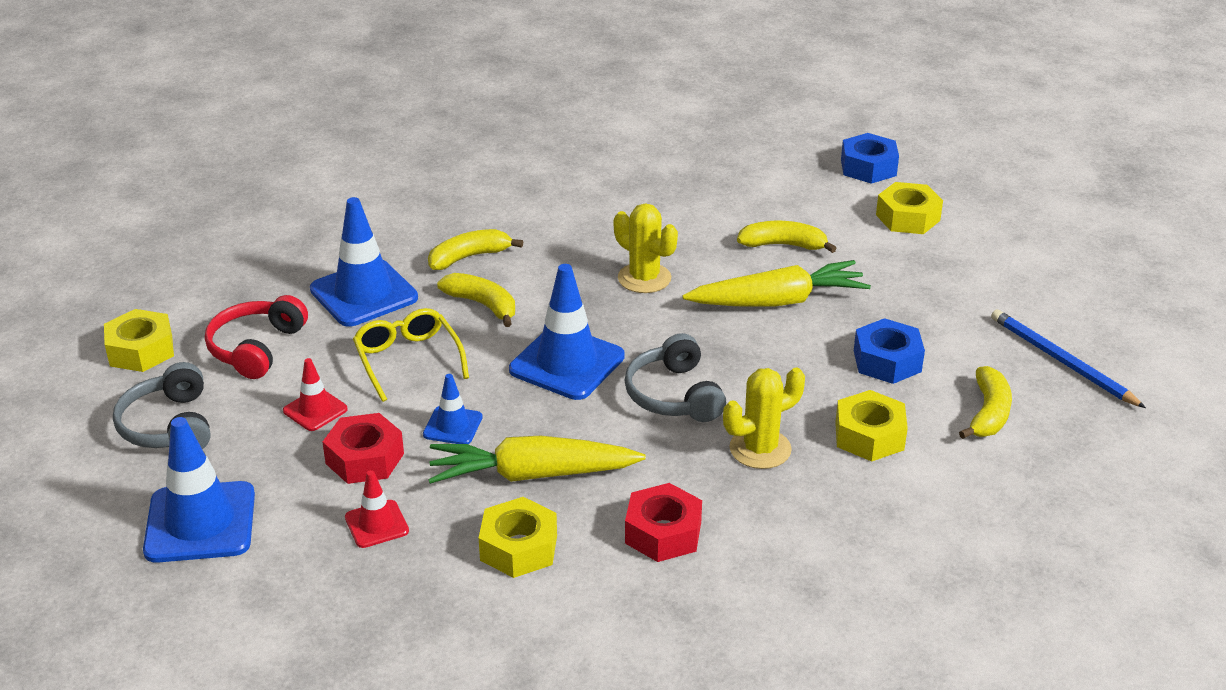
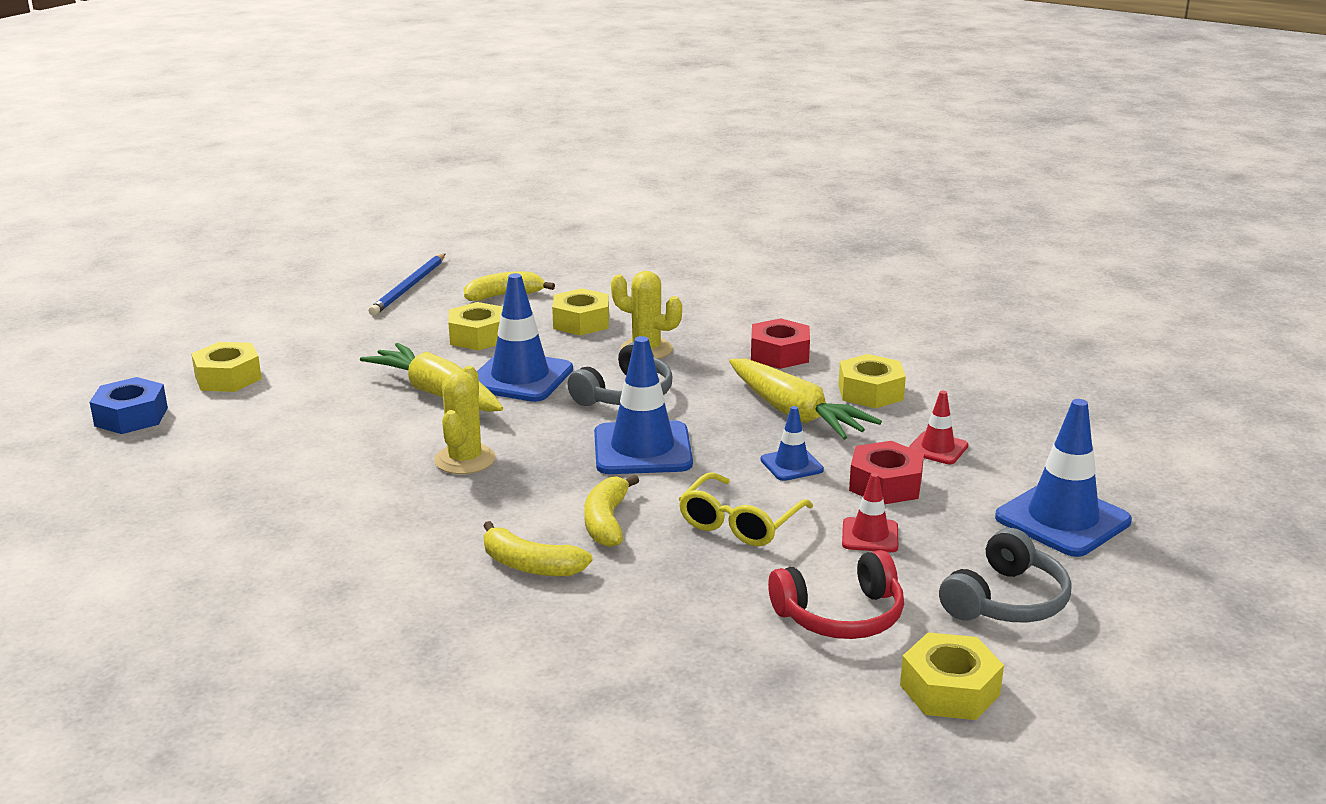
camera: 125 degrees left, 10 degrees down
blue traffic cone [310,197,418,327] -> blue traffic cone moved to [477,273,573,402]
yellow banana [737,221,837,253] -> none
blue nut [854,318,925,384] -> yellow nut [448,302,503,350]

